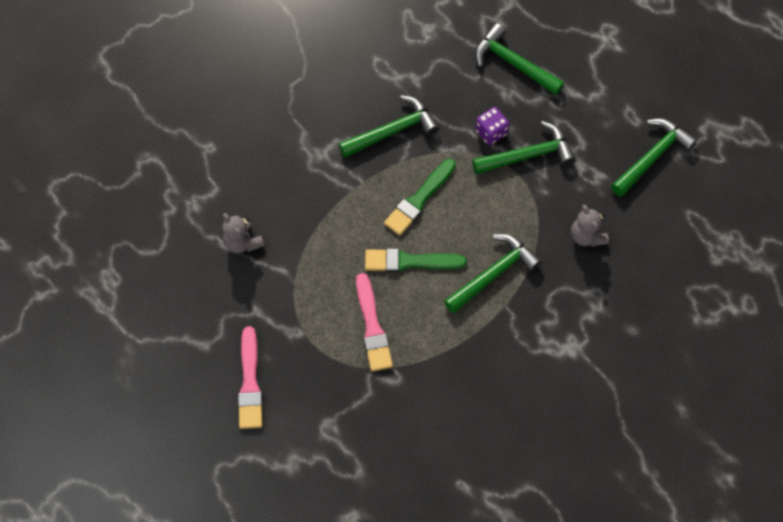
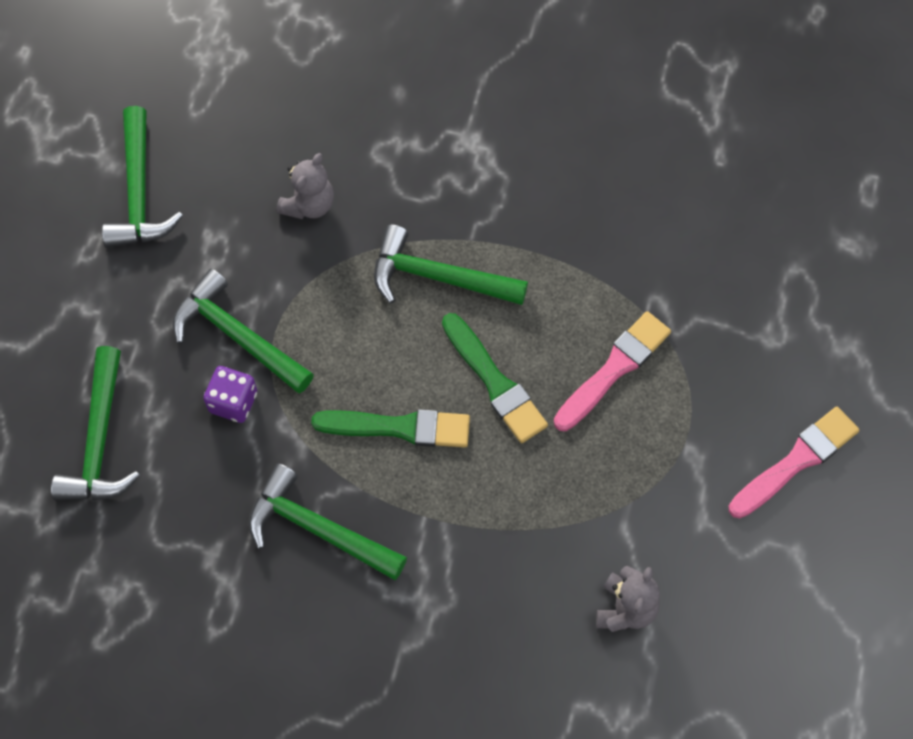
camera: 125 degrees left, 0 degrees up
green hammer [611,118,697,197] -> green hammer turned 105 degrees counterclockwise [102,106,183,248]

